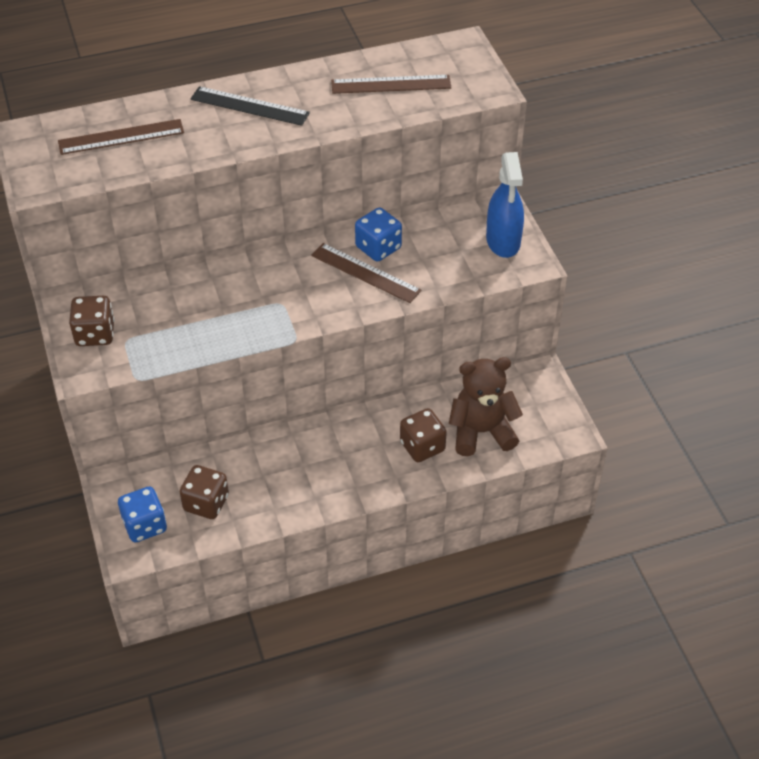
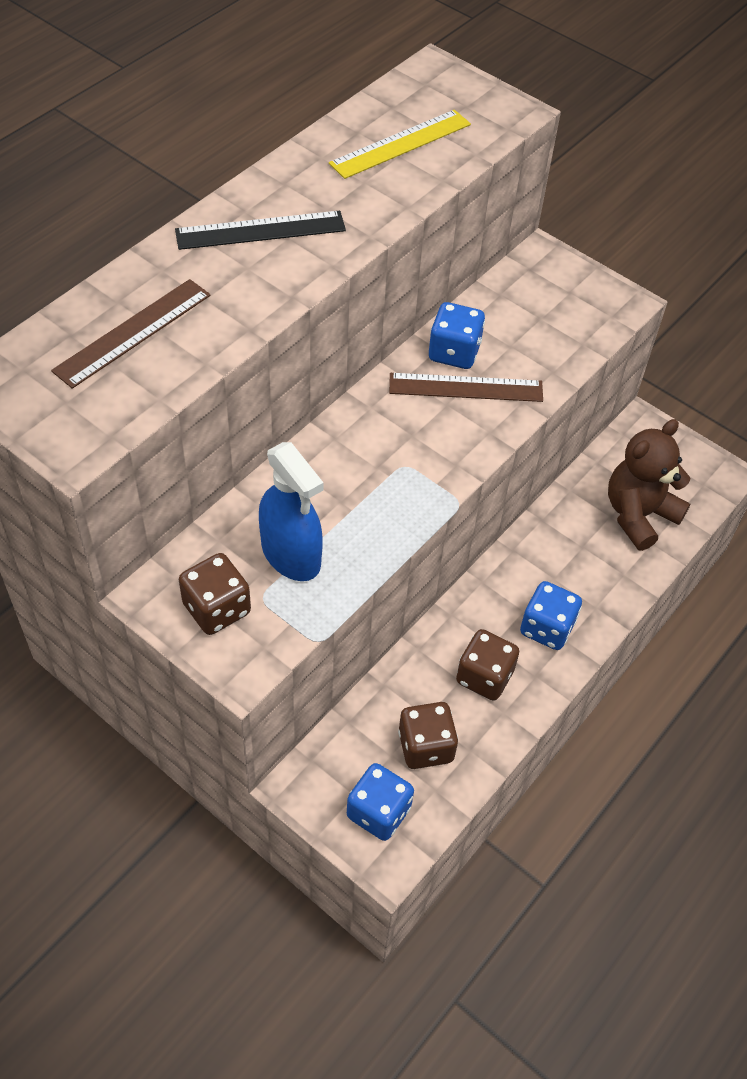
camera: 35 degrees left, 5 degrees up
brown ruler [331,75,451,94] -> yellow ruler [329,110,471,179]
brown dice [400,408,447,462] -> brown dice moved to [456,629,519,701]
blue spray bottle [486,152,524,258] -> blue spray bottle moved to [259,442,324,581]
none -> blue dice [520,581,582,650]

